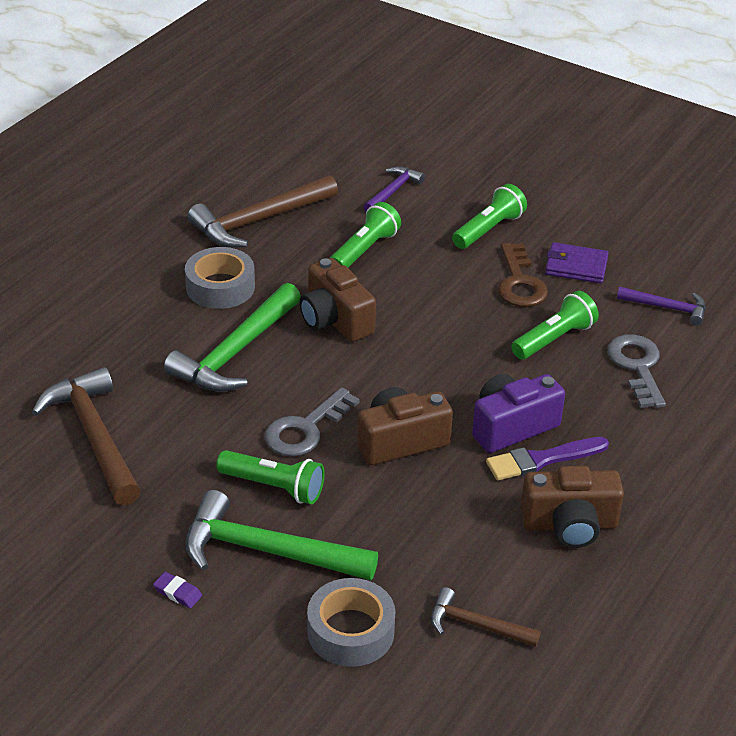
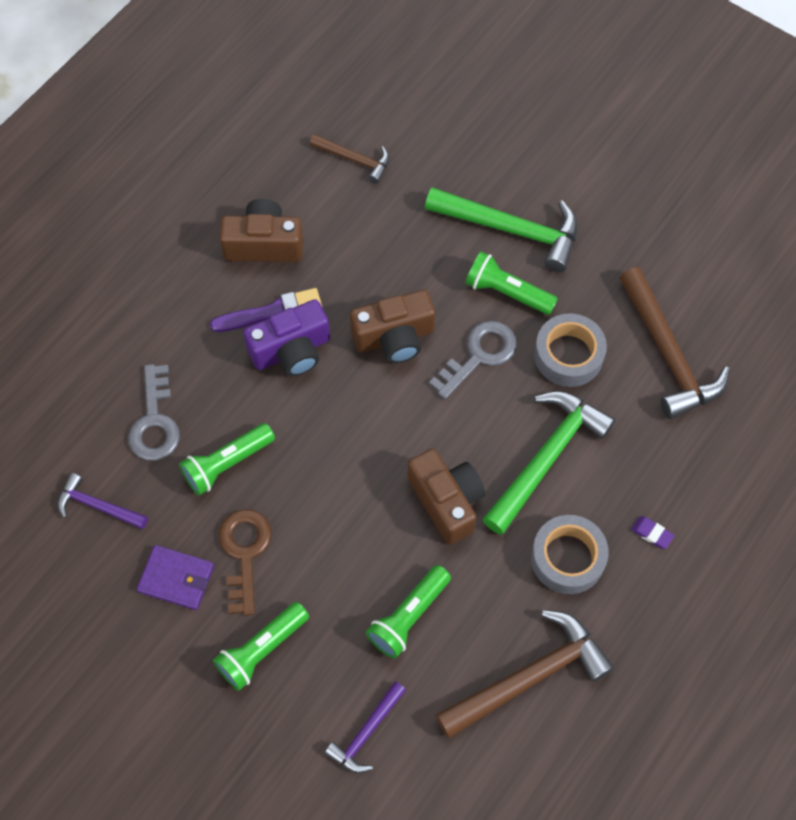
camera: 175 degrees left, 25 degrees up
purple eraser [153,572,202,608] -> purple eraser moved to [631,516,675,549]
grey tape [307,578,395,667] -> grey tape moved to [534,313,607,387]

